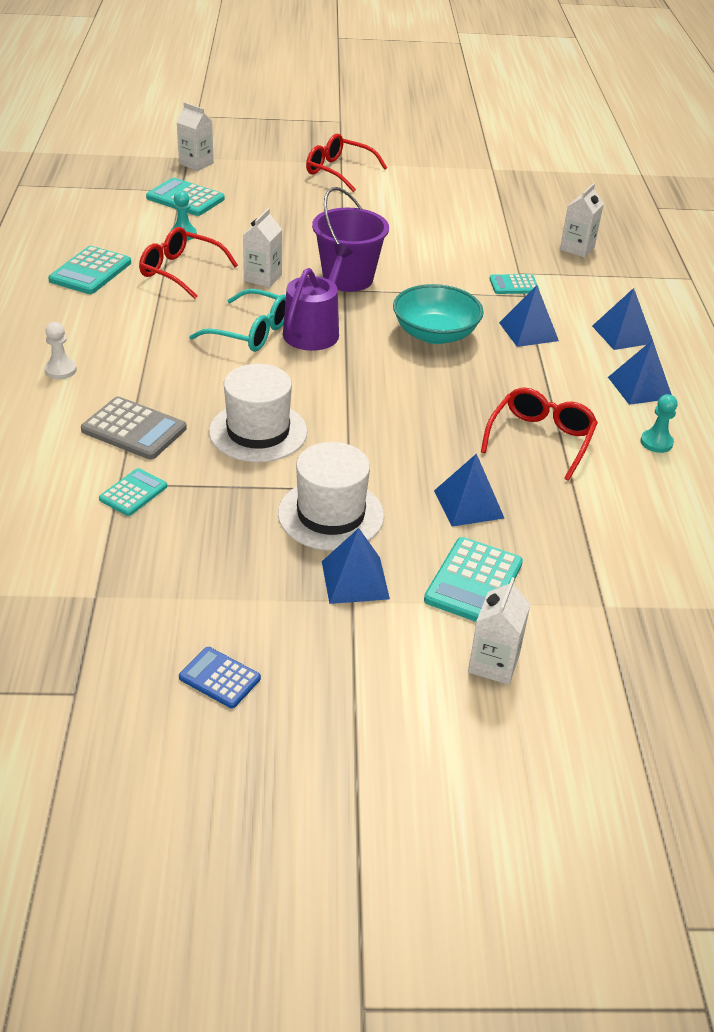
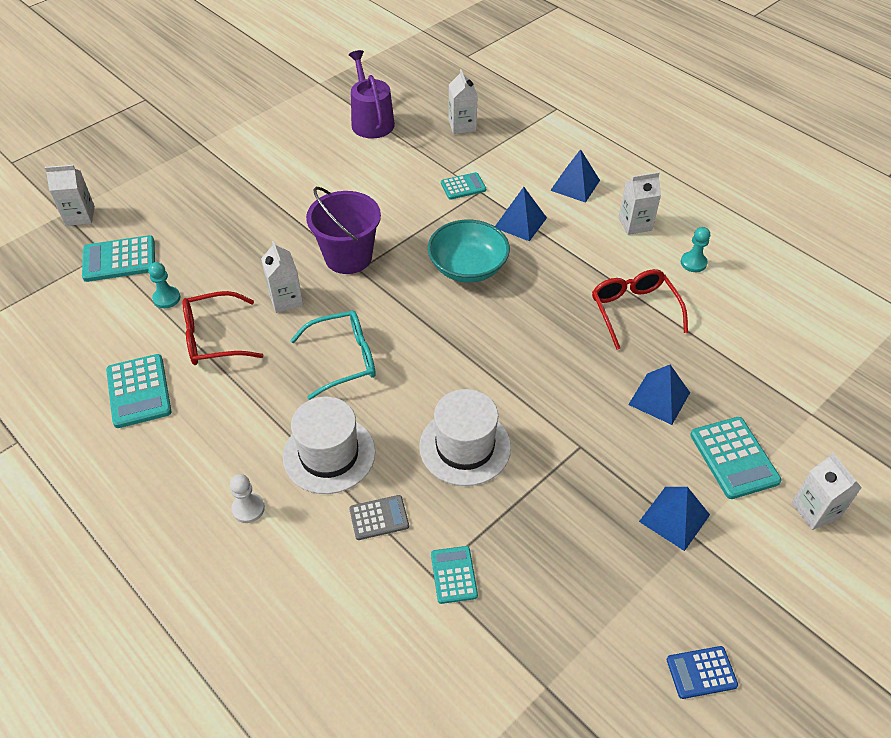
camera: 40 degrees left, 10 degrees up
grey calculator [81,397,187,460] -> grey calculator [349,495,409,540], size x0.62
white hat [278,442,384,551] -> white hat moved to [283,397,375,494]
purple watering can [283,244,353,351] -> purple watering can moved to [349,50,395,138]
red glasses [306,134,387,192] -> none
turquoise calculator [489,274,539,294] -> turquoise calculator turned 150 degrees counterclockwise [441,172,486,200]
blue pyramid [608,340,672,405] -> white carton [618,172,661,235]

